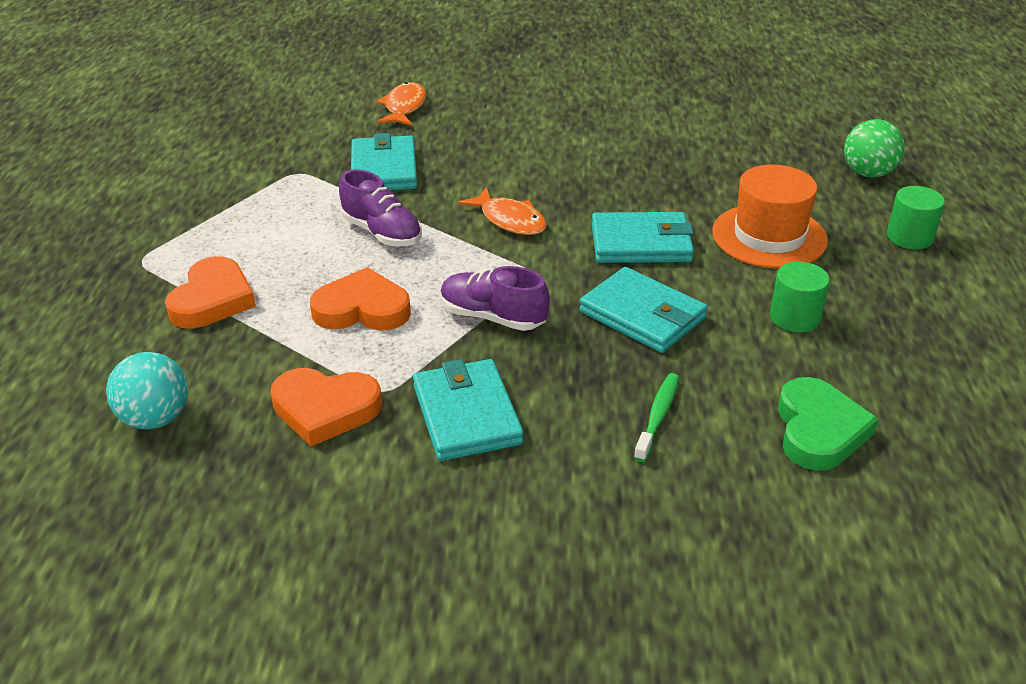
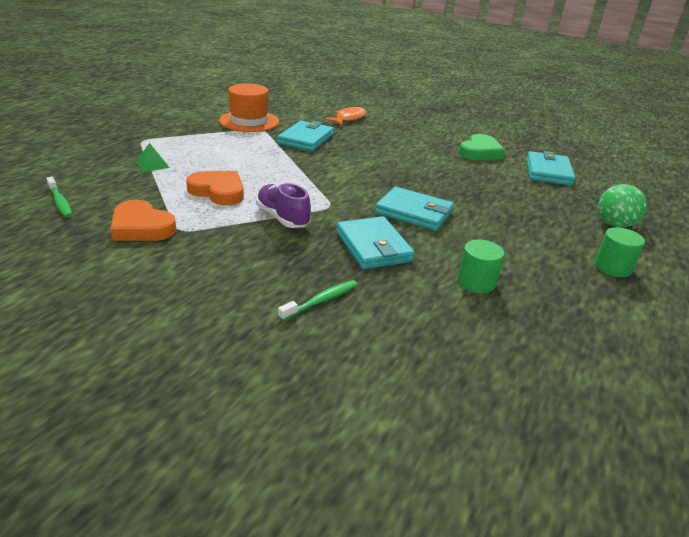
camera: 25 degrees right, 5 degrees down
turquoise ball [106,352,188,429] -> green toothbrush [46,177,72,217]
orange heart [165,256,256,329] -> green pyramid [136,143,170,172]
purple shoe [339,169,422,246] -> none
turquoise wallet [413,359,524,461] -> turquoise wallet moved to [527,151,575,186]
orange fish [458,187,546,235] -> none
orange hat [712,164,828,269] -> orange hat moved to [219,83,279,132]
green heart [778,377,879,471] -> green heart moved to [459,134,505,160]

